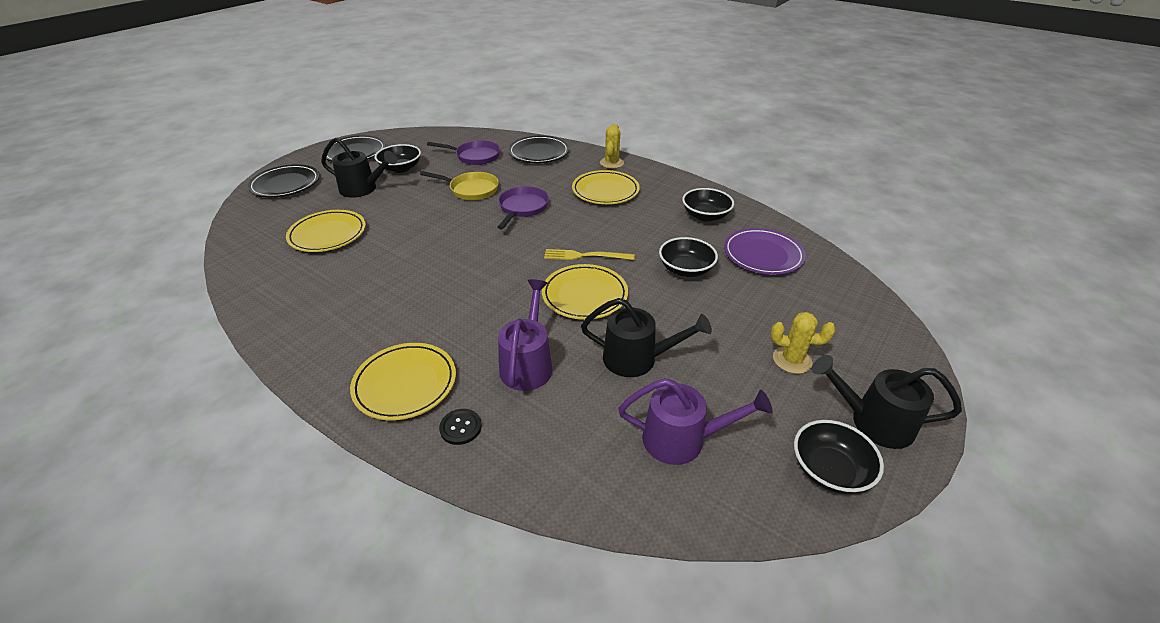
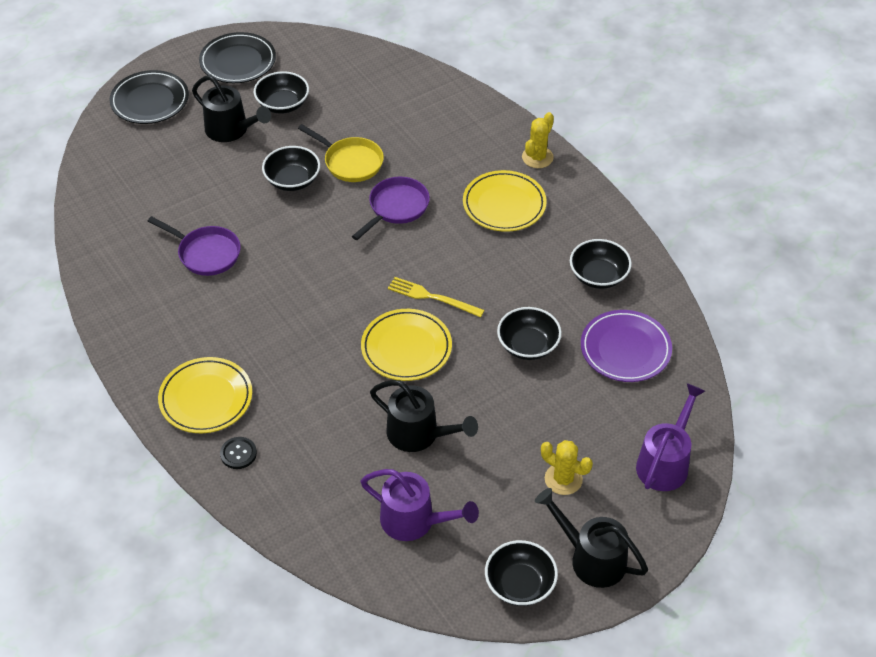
camera: 20 degrees right, 10 degrees up
yellow plate [286,210,366,252] -> none
purple pan [427,140,500,165] -> purple pan moved to [148,216,241,276]
purple watering can [498,279,553,391] -> purple watering can moved to [636,383,705,491]
black plate [508,136,569,163] -> none
none -> black bowl [262,146,320,191]

